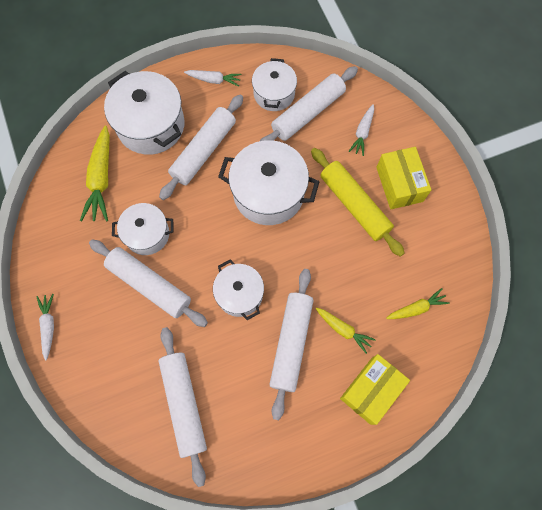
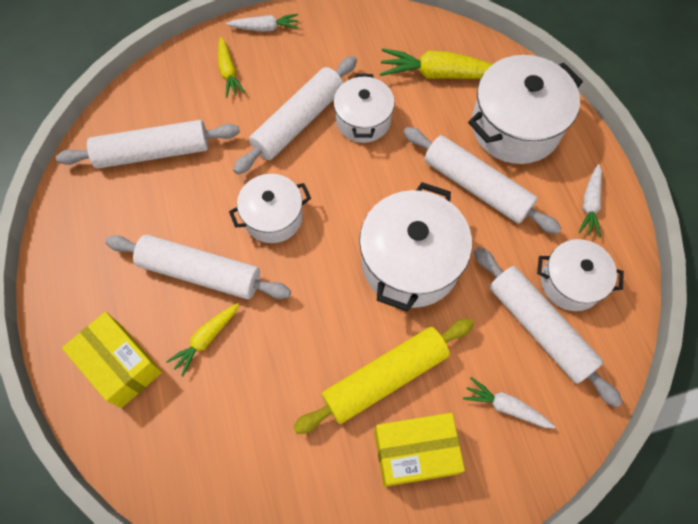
camera: 95 degrees right, 5 degrees down
yellow carrot [386,288,450,319] -> yellow carrot moved to [218,37,245,98]

